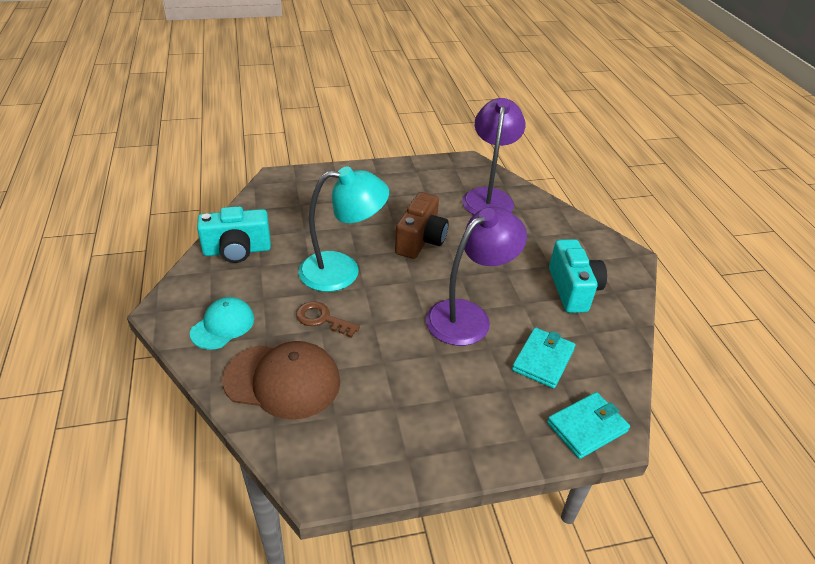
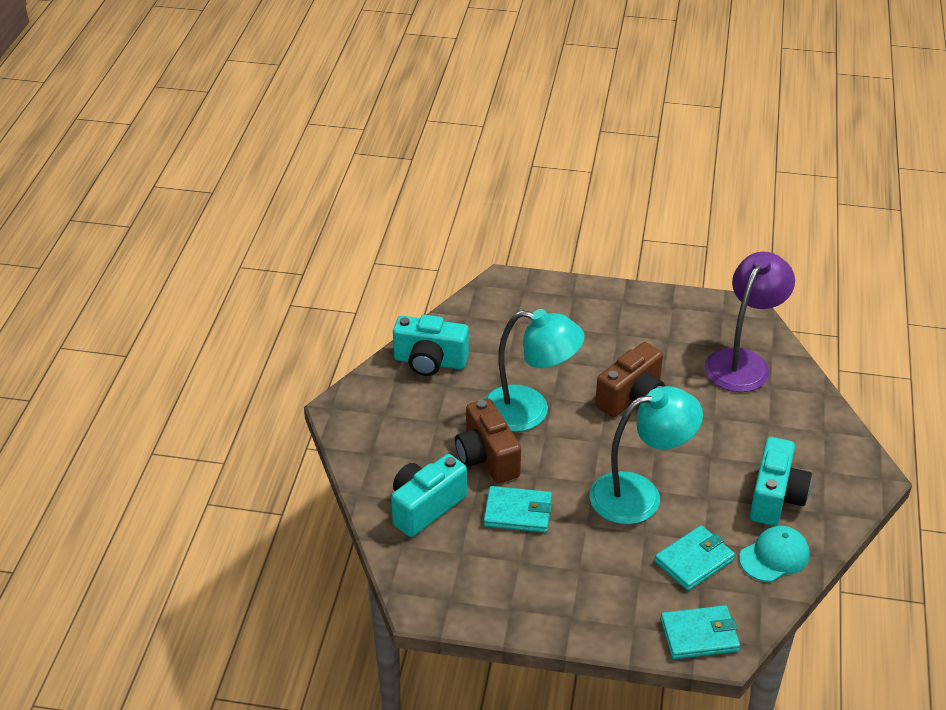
camera: 25 degrees right, 0 degrees up
turquoise cap [190,297,254,350] -> turquoise cap moved to [739,526,810,582]
brown cap [222,341,340,420] -> turquoise camera [391,454,467,537]
brown key [296,301,360,338] -> brown camera [455,398,521,484]
purple lamp [426,207,527,346] -> turquoise lamp [590,386,703,524]
none -> turquoise wallet [484,486,552,533]

